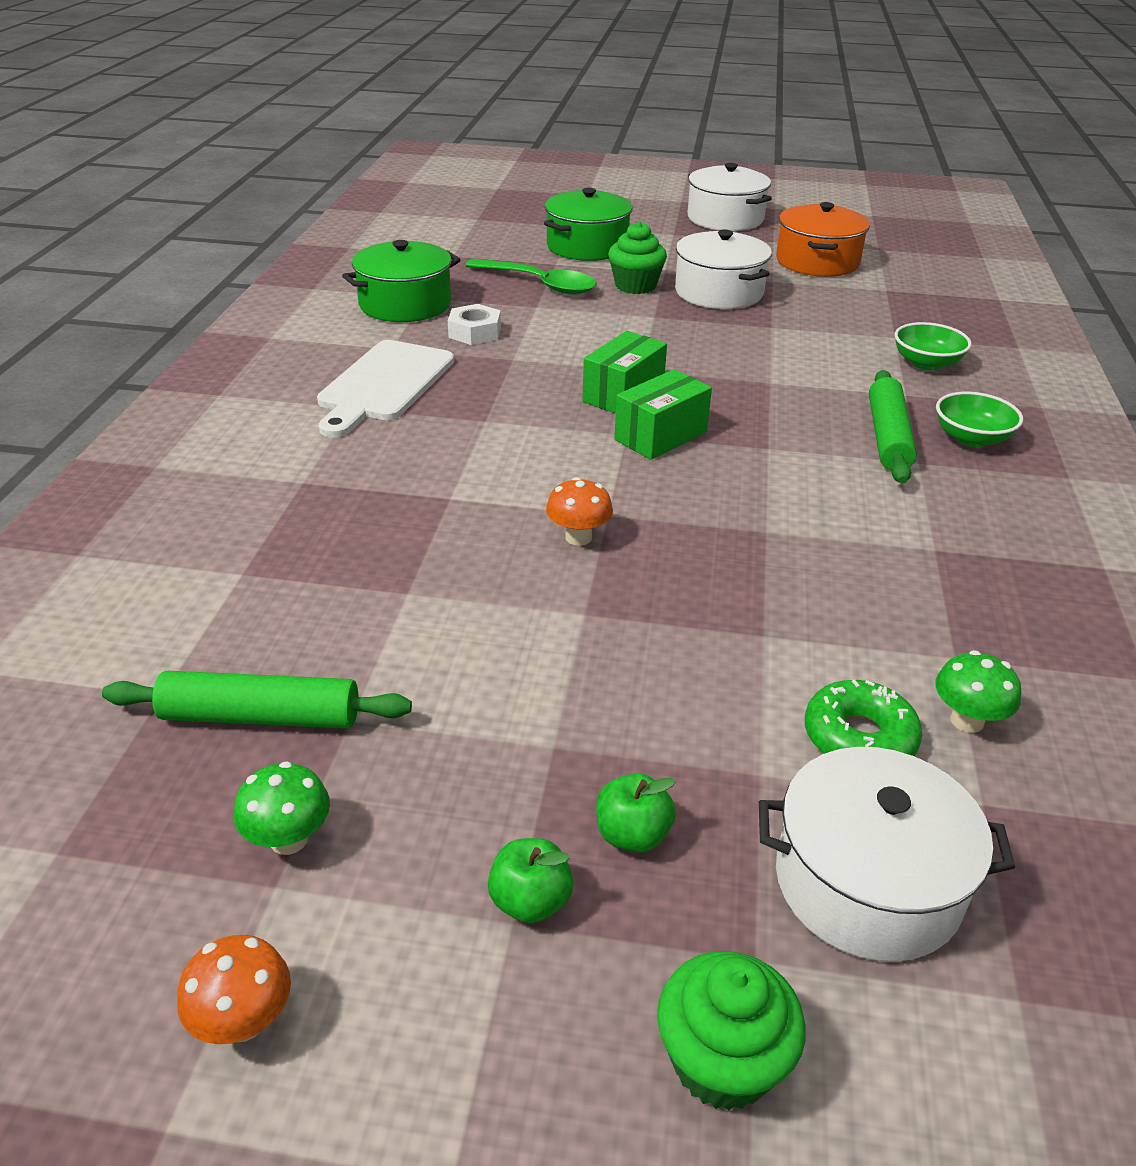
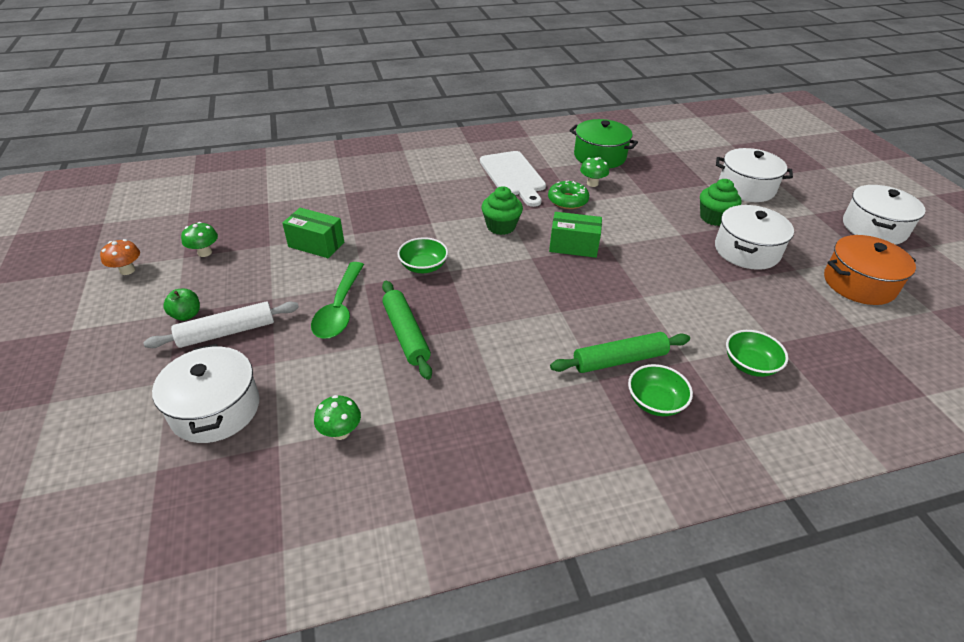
camera: 65 degrees right, 5 degrees up
green rolling pin [102,671,412,729] -> green rolling pin moved to [382,280,432,380]
white cutting board [317,340,454,438] -> white cutting board turned 105 degrees counterclockwise [480,151,546,207]
white nut [448,304,501,345] -> green mushroom [580,157,609,187]
green spoon [465,258,597,295] -> green spoon moved to [311,262,364,339]
green pot [544,188,632,261] -> white pot [716,148,793,202]
orange mushroom [546,477,613,546] -> green bowl [397,237,448,273]
green apple [596,773,676,853] -> white rolling pin [143,302,299,348]
green box [614,369,712,460] -> green box moved to [282,208,344,258]
green cupcake [657,951,806,1110] -> green cupcake moved to [481,186,523,235]
green donut [805,680,922,756] -> green donut moved to [548,181,589,209]

